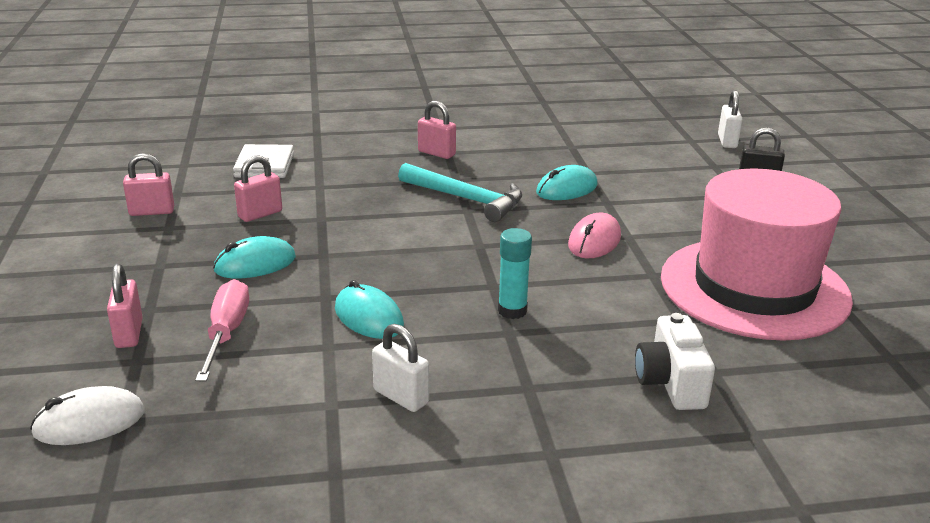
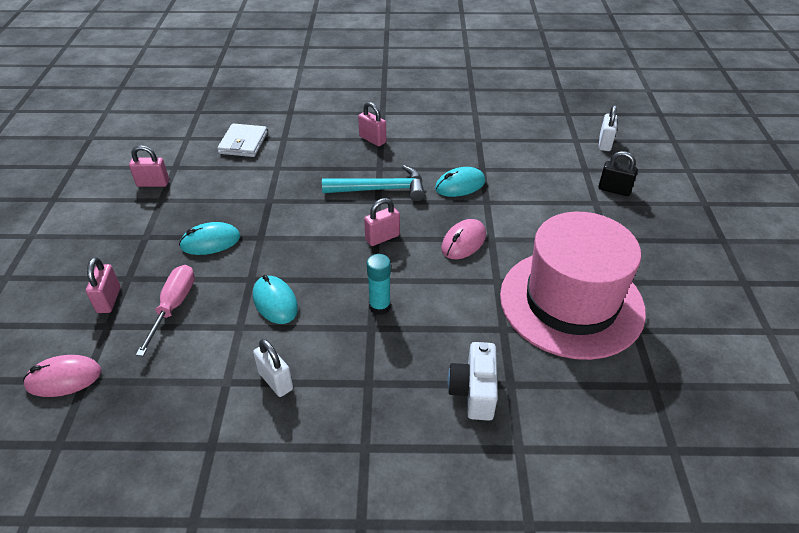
camera: 10 degrees right, 15 degrees up
white mouse [30,386,145,445] -> pink mouse [23,355,101,397]
pink padlock [234,155,282,222] -> pink padlock moved to [364,198,400,246]
turquoise hammer [398,163,522,222] -> turquoise hammer turned 45 degrees counterclockwise [322,165,425,201]

